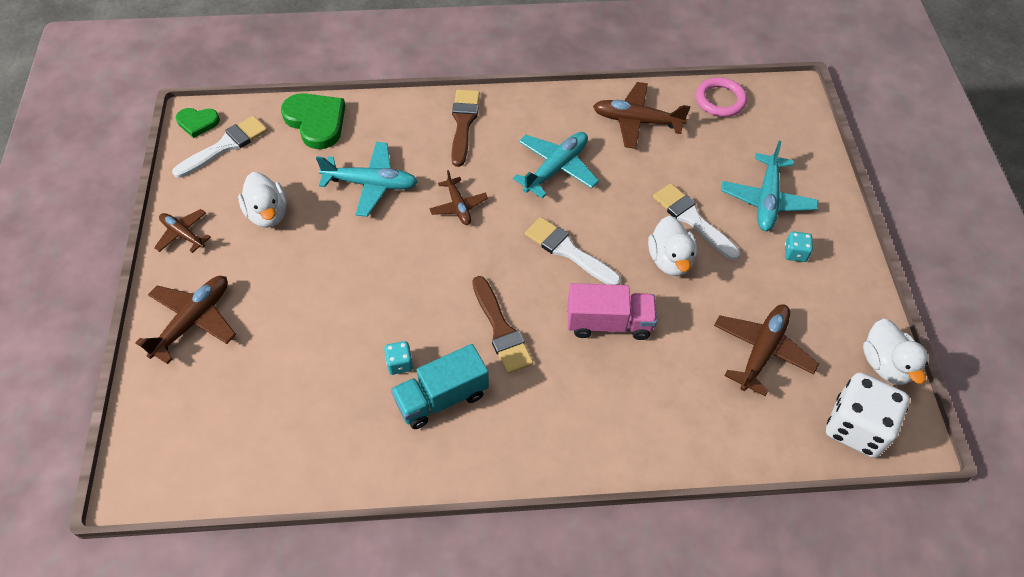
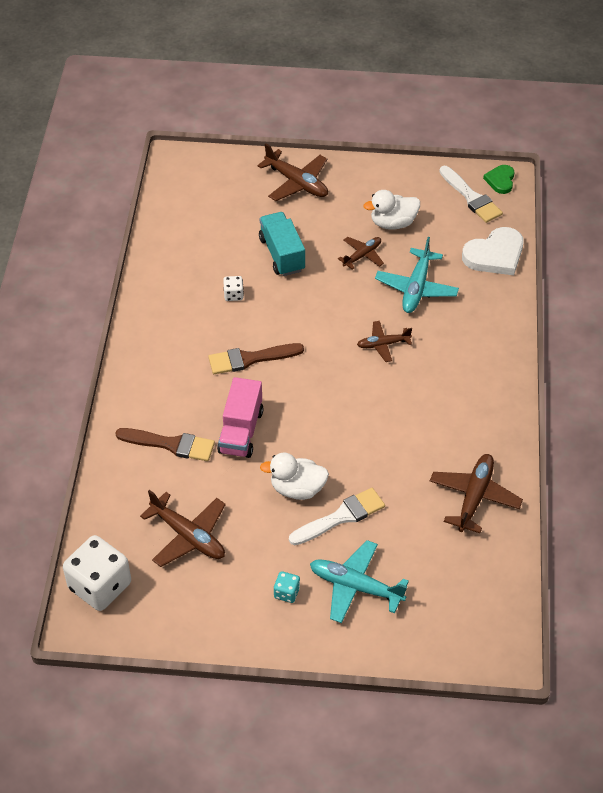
camera: 100 degrees right, 5 degrees down
brown plane [154,209,211,253] -> brown plane moved to [338,237,384,270]
green heart [281,93,345,149] -> white heart [462,227,524,275]
turquoise dice [384,341,413,375] -> white dice [223,276,244,301]
turquoise truck [391,344,489,429] -> turquoise truck moved to [259,212,305,276]
brown brush [451,89,480,167] -> brown brush moved to [115,428,215,461]
turquoise plane [513,132,599,198] -> none
white brush [525,217,621,285] -> none
pink ring [696,77,747,117] -> none
white duck [863,319,928,385] -> none

